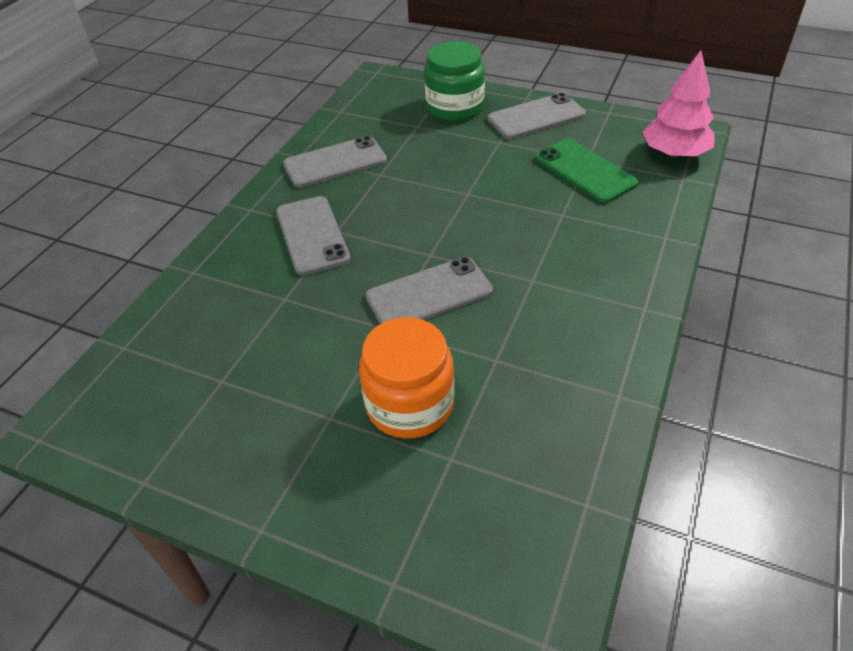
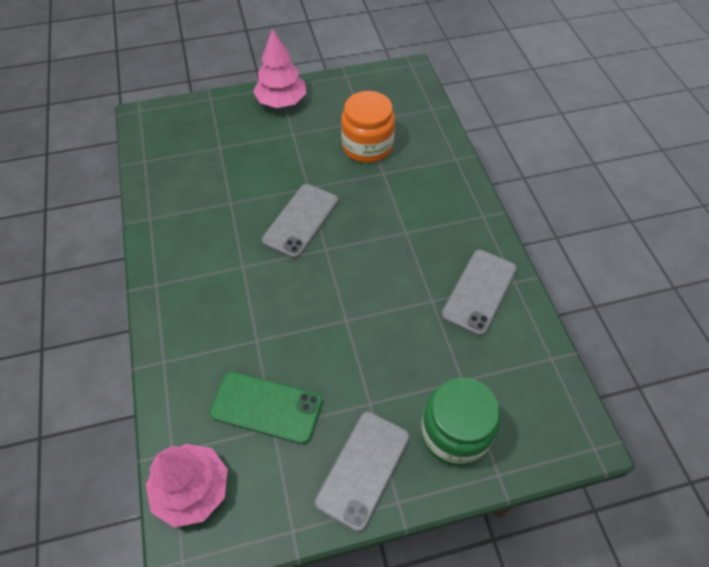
camera: 140 degrees right, 10 degrees up
grey phone [276,196,351,275] -> none
orange jar [359,317,454,439] -> orange jar moved to [341,91,395,163]
none -> pink tree [253,29,306,108]

